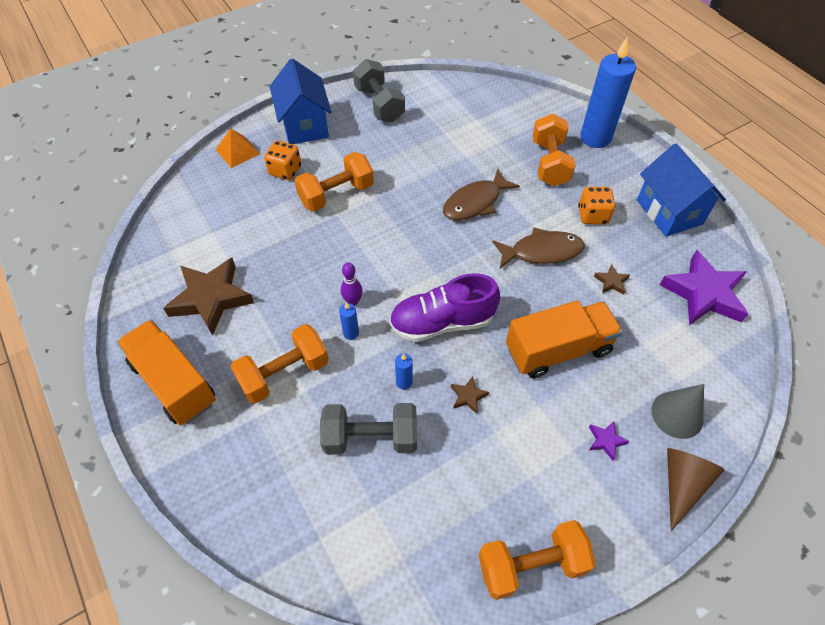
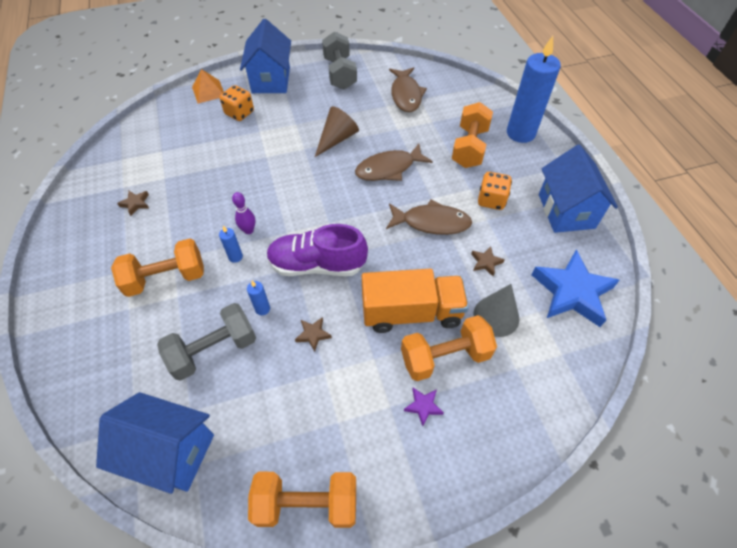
camera: 15 degrees right, 0 degrees up
orange truck [117,320,216,425] -> none
brown star [163,258,254,336] -> brown star [117,191,149,216], size x0.42
orange dumbbell [294,152,374,212] -> orange dumbbell moved to [401,315,497,381]
grey dumbbell [320,403,417,455] -> grey dumbbell turned 45 degrees counterclockwise [157,303,256,381]
grey cone [651,384,704,439] -> grey cone moved to [474,284,519,337]
purple star [660,250,748,325] -> blue star [531,249,620,327]
brown cone [667,448,725,531] -> brown cone moved to [315,106,359,157]
none -> blue house [96,392,214,494]
none -> brown fish [389,67,427,112]

